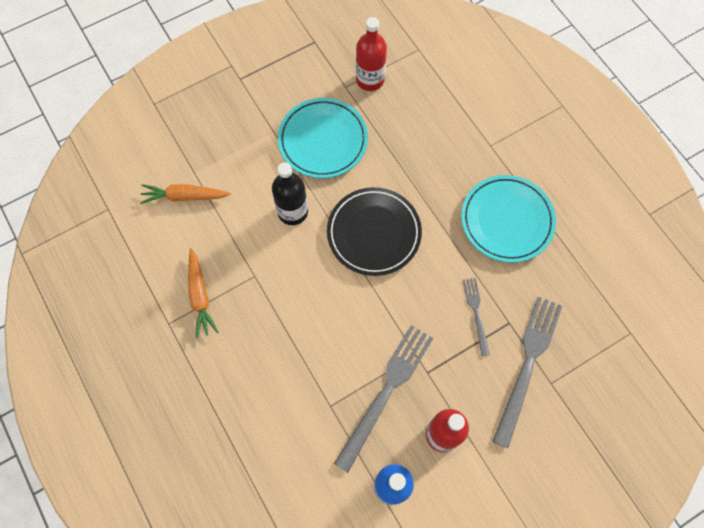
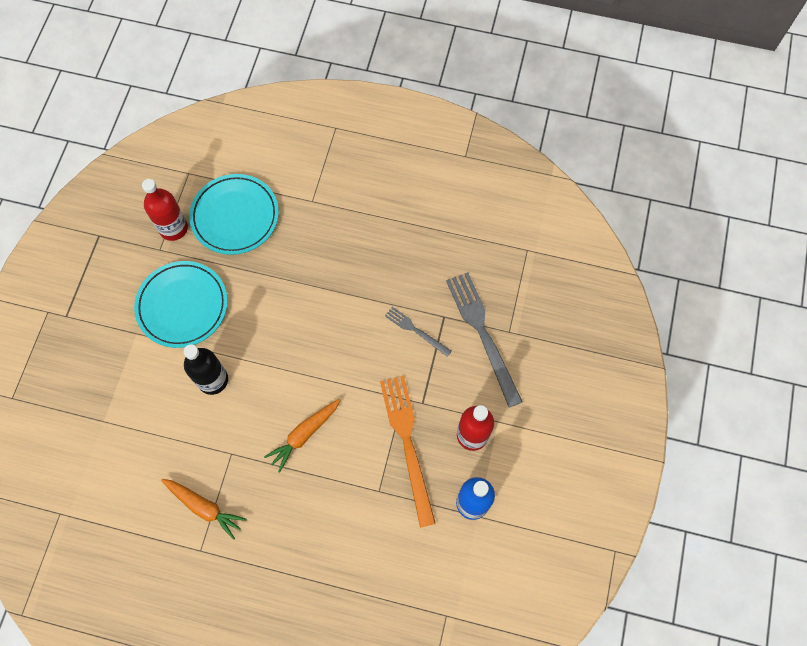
camera: 45 degrees left, 0 degrees up
orange carrot [140,184,231,204] -> orange carrot moved to [264,399,340,473]
black plate [327,187,422,276] -> none
grey fork [334,325,433,473] -> orange fork [380,376,436,528]
turquoise plate [461,175,556,263] -> turquoise plate moved to [189,174,279,255]

